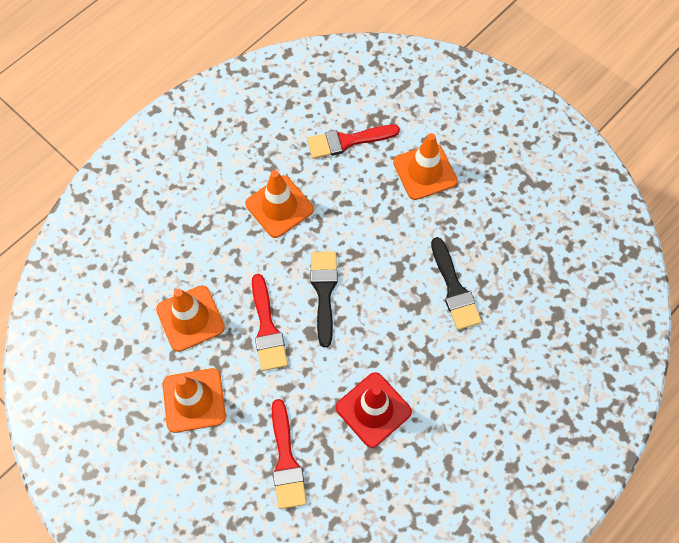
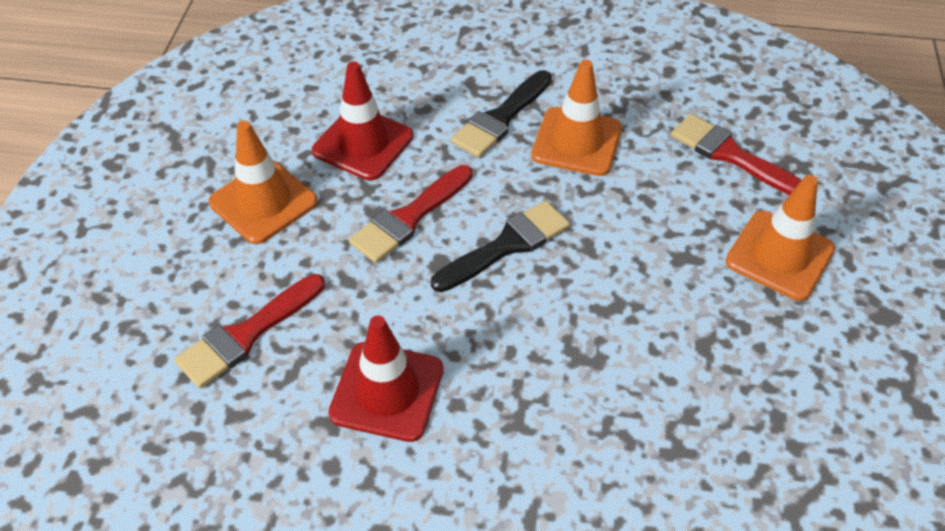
camera: 55 degrees right, 15 degrees down
orange traffic cone [156,285,225,352] -> red traffic cone [312,61,413,181]
black brush [431,237,482,330] -> black brush moved to [451,70,552,158]

